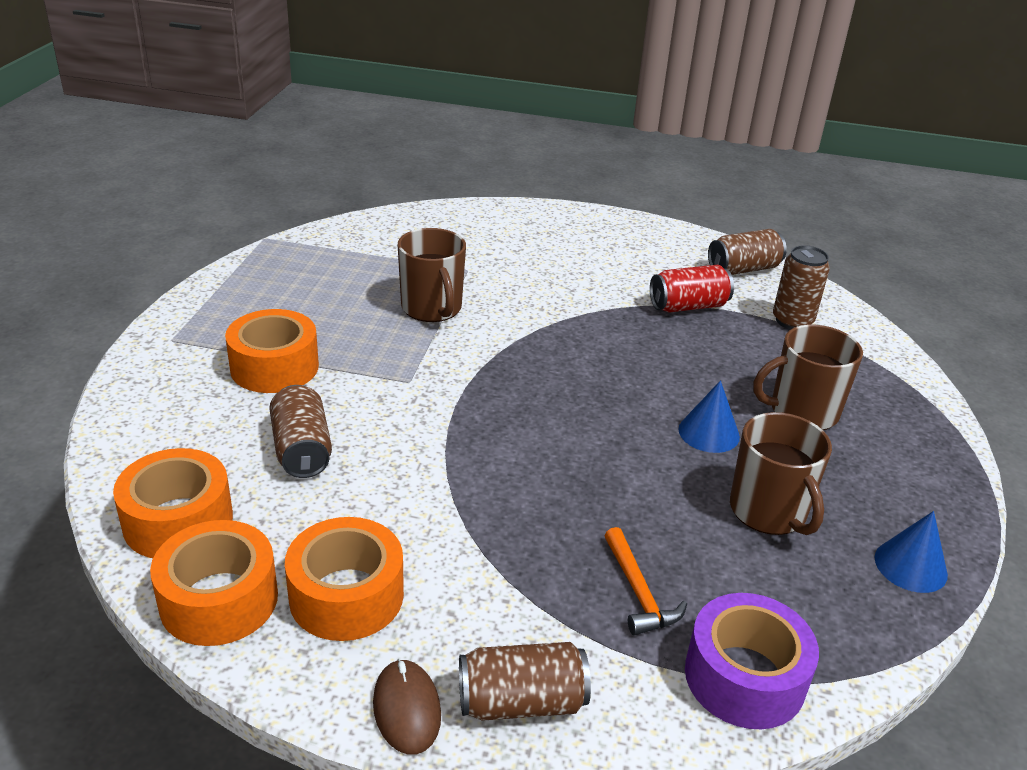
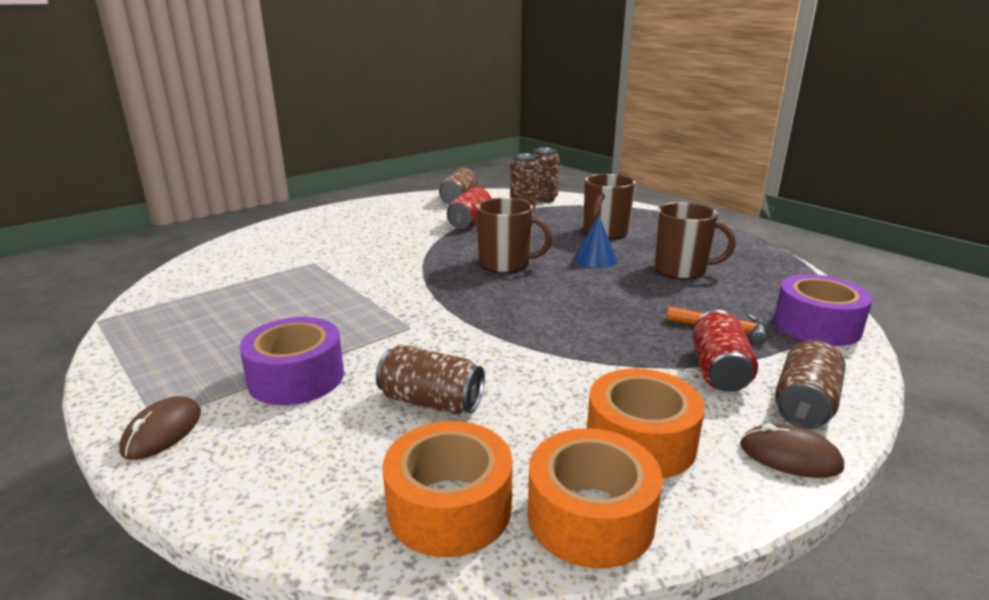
camera: 50 degrees left, 10 degrees down
orange tape [225,309,319,393] -> purple tape [239,317,344,405]
brown mug [398,228,466,322] -> brown mug moved to [476,198,552,273]
blue cone [874,511,948,593] -> none
none -> brown mouse [119,396,201,460]
none -> brown can [533,148,560,203]
none -> red can [692,310,758,392]

